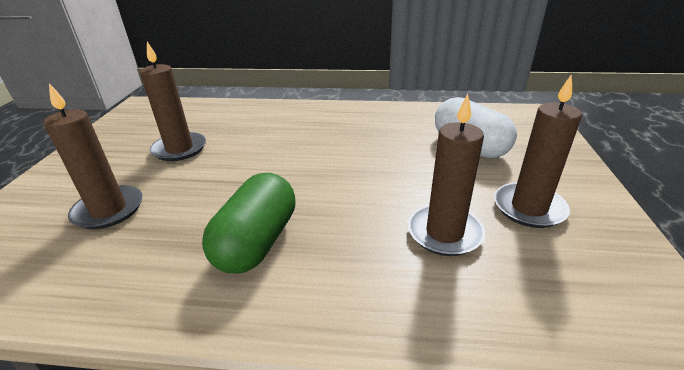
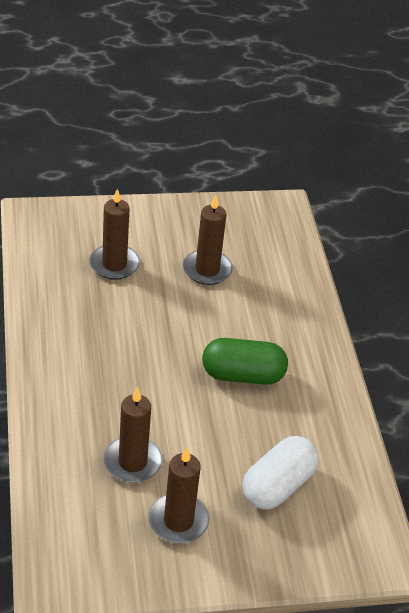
camera: 70 degrees right, 10 degrees up
green capsule [202,173,296,274] -> green capsule moved to [202,338,288,385]

